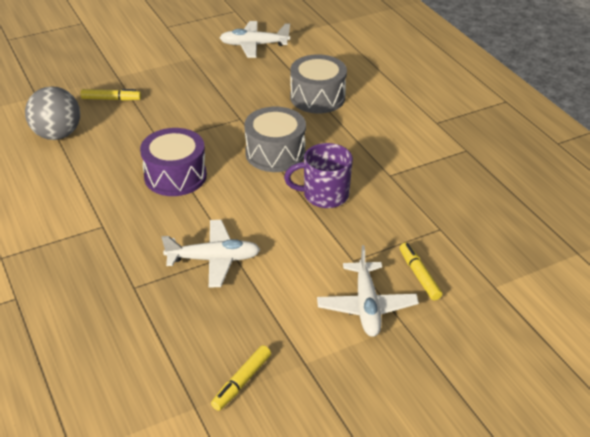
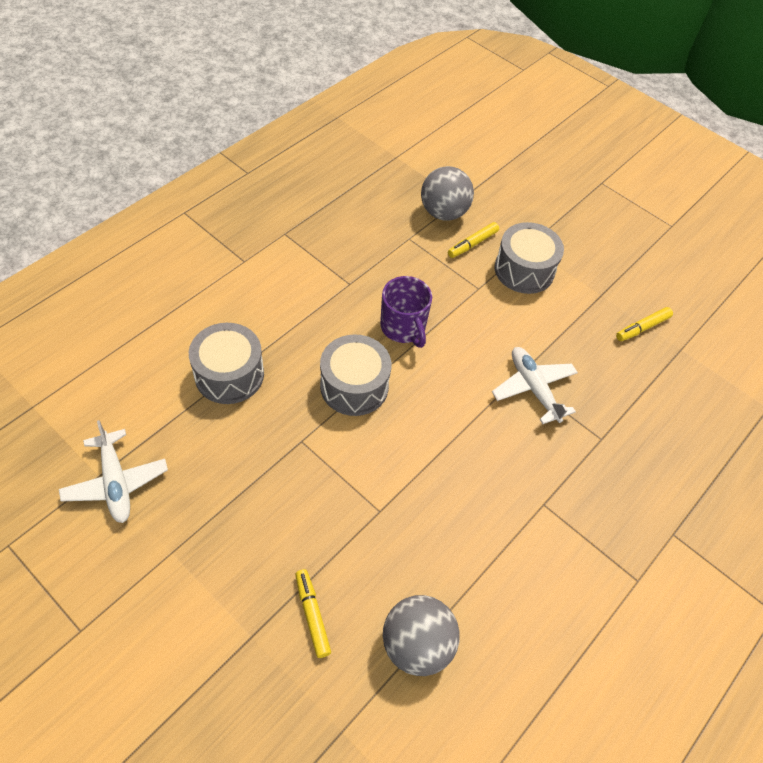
camera: 115 degrees left, 15 degrees up
purple drum [140,128,207,196] -> none
yellow marker [211,345,271,411] -> yellow marker turned 135 degrees clockwise [616,307,673,341]
white plane [317,245,419,337] -> grey drum [495,222,564,294]
none -> grey ball [421,166,474,220]

